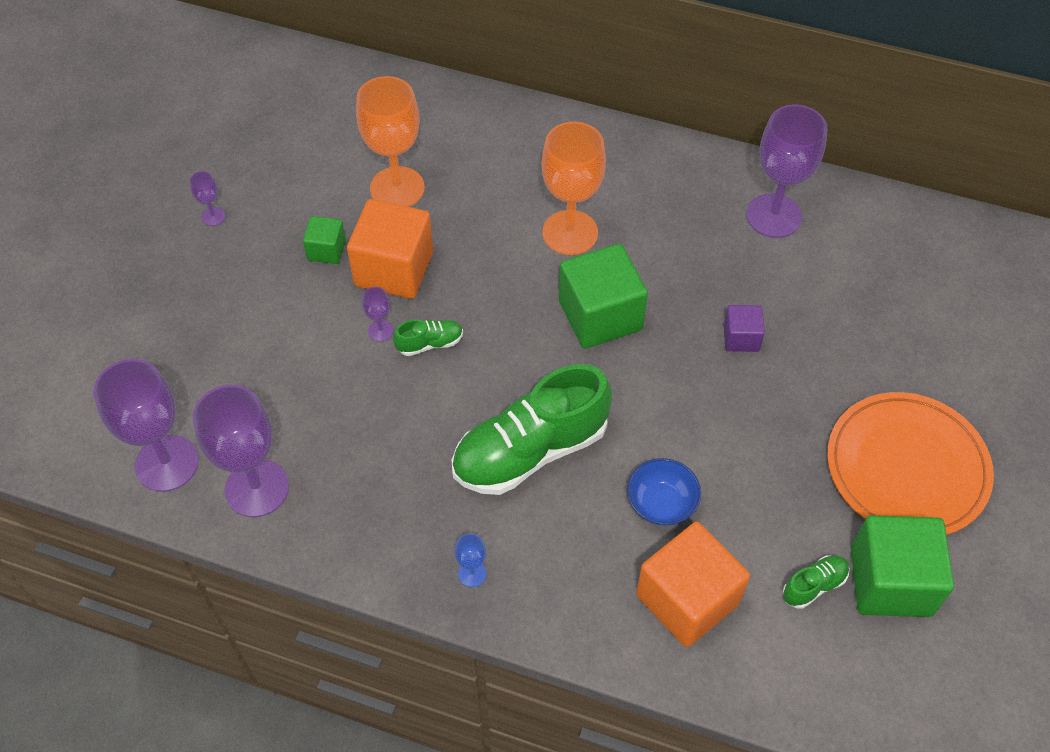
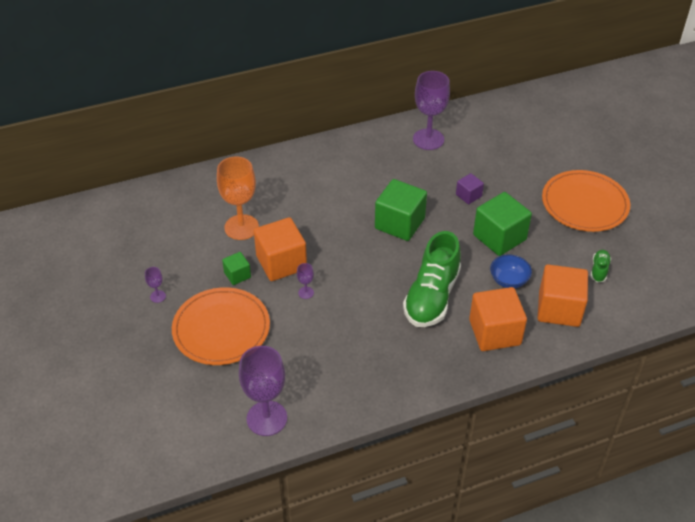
camera: 40 degrees left, 10 degrees down
purple goblet [193,385,289,517] -> none
green shoe [393,320,463,356] -> none
blue goblet [455,533,486,587] -> none
orange goblet [541,121,606,255] -> none
green cube [851,515,954,617] -> green cube moved to [473,192,532,256]
none -> orange plate [172,287,270,365]
none -> orange cube [469,287,527,351]

